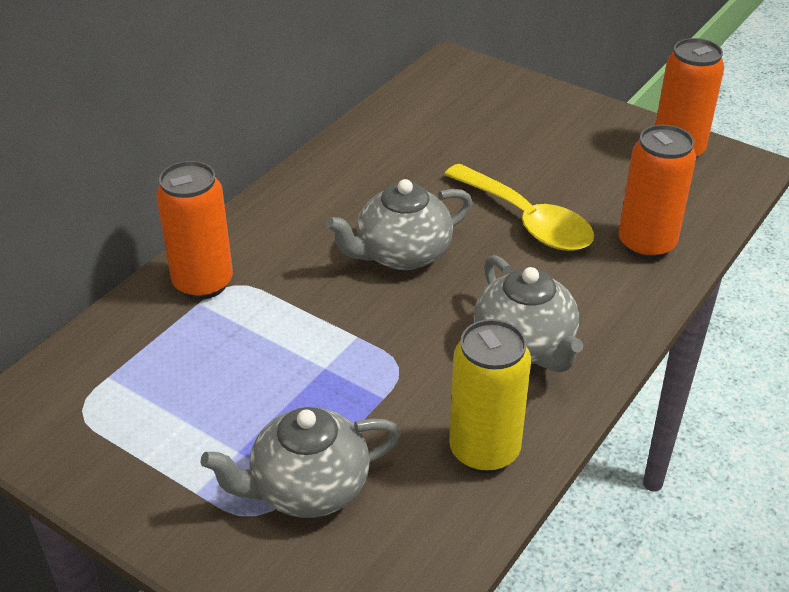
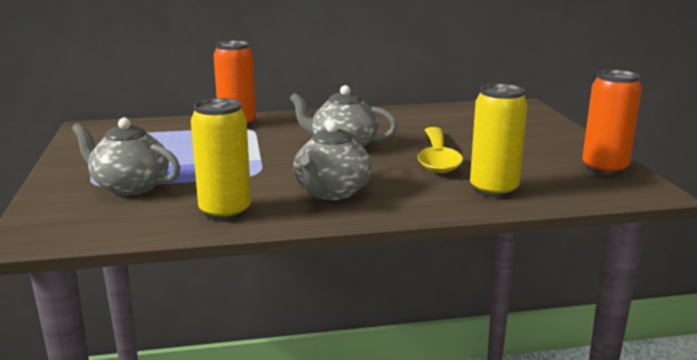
camera: 45 degrees right, 20 degrees down
orange can [618,125,696,260] -> yellow can [470,84,527,198]

